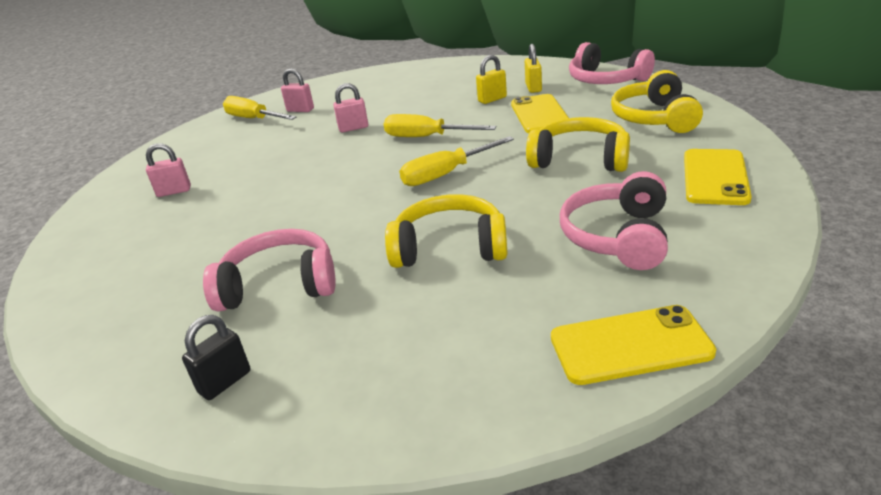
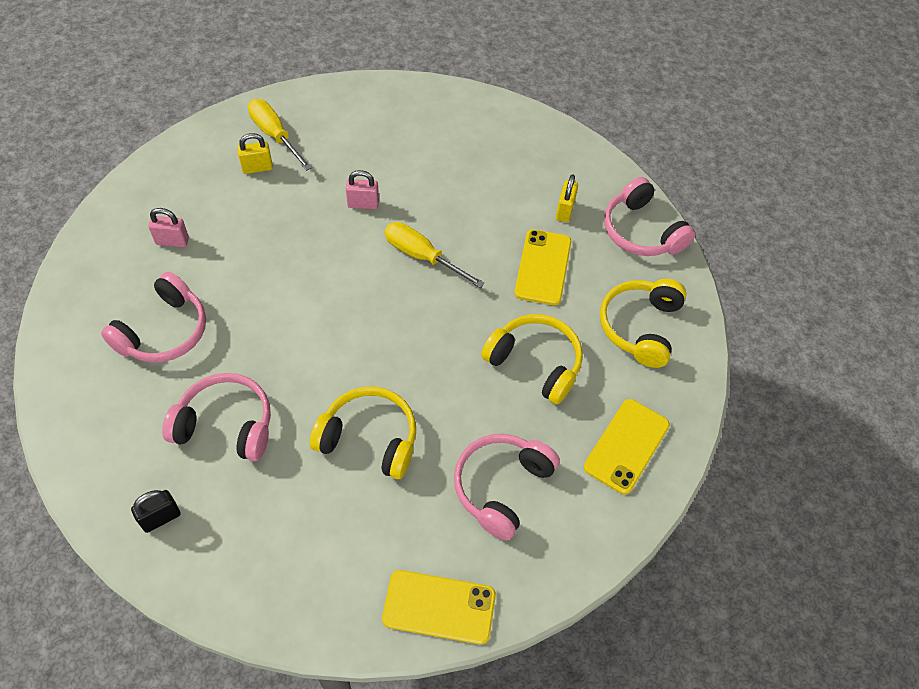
camera: 10 degrees right, 25 degrees up
pink padlock [281,68,314,112] -> none
yellow screwdriver [399,136,514,186] -> none
yellow padlock [476,55,507,104] -> yellow padlock moved to [237,133,273,174]
none -> pink headphones [101,272,206,362]

